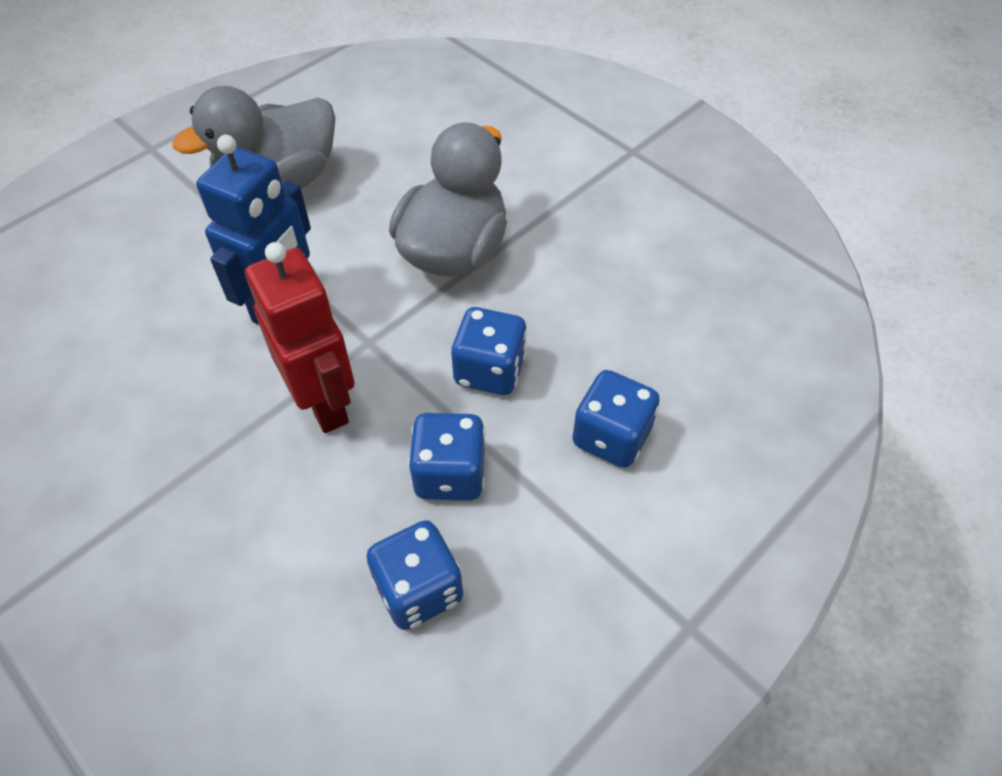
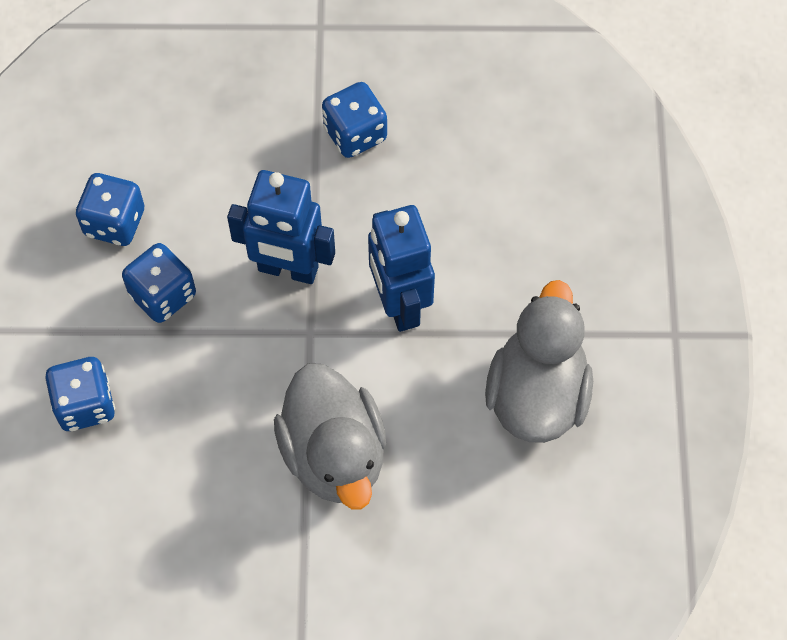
camera: 135 degrees right, 10 degrees up
red robot [245,242,355,433] -> blue robot [227,170,335,284]
blue dice [451,307,527,395] -> blue dice moved to [322,82,387,158]

